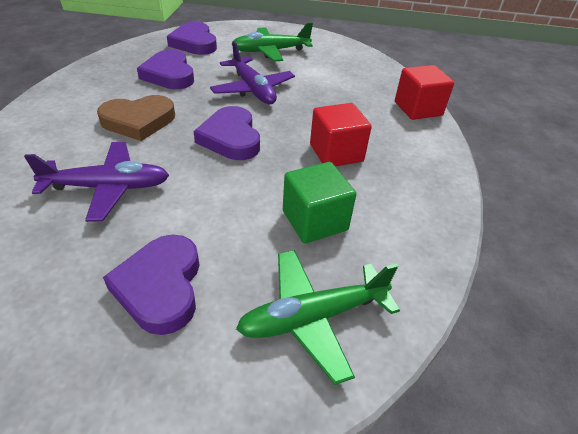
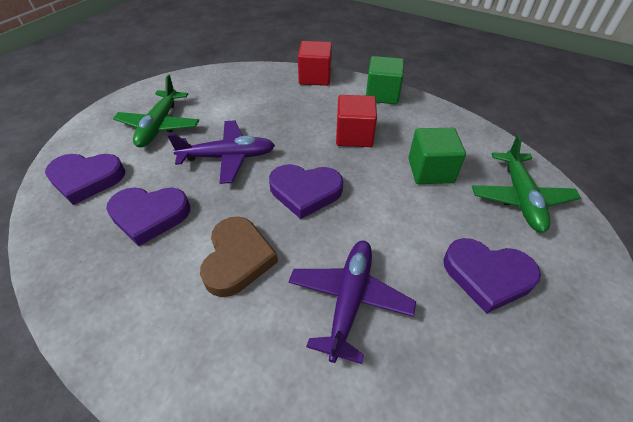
camera: 65 degrees left, 5 degrees up
none -> green cube [366,56,404,104]

